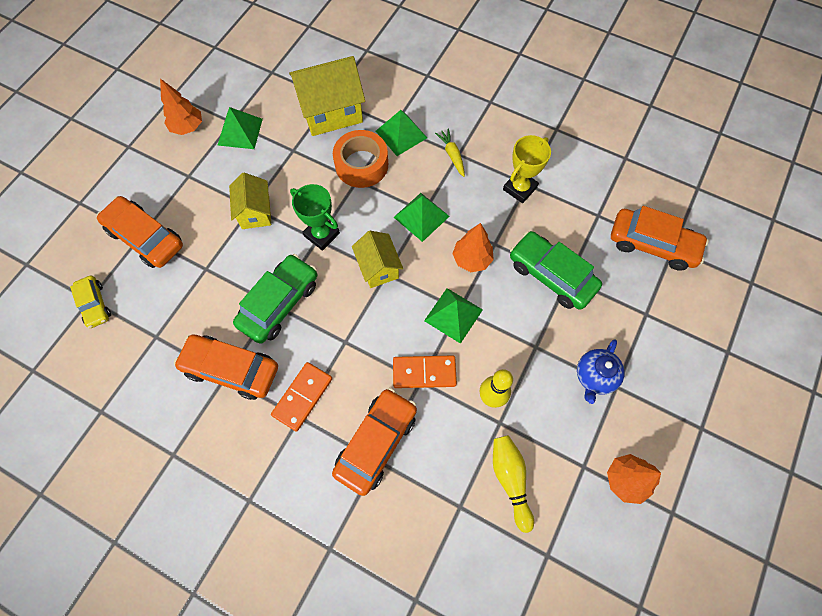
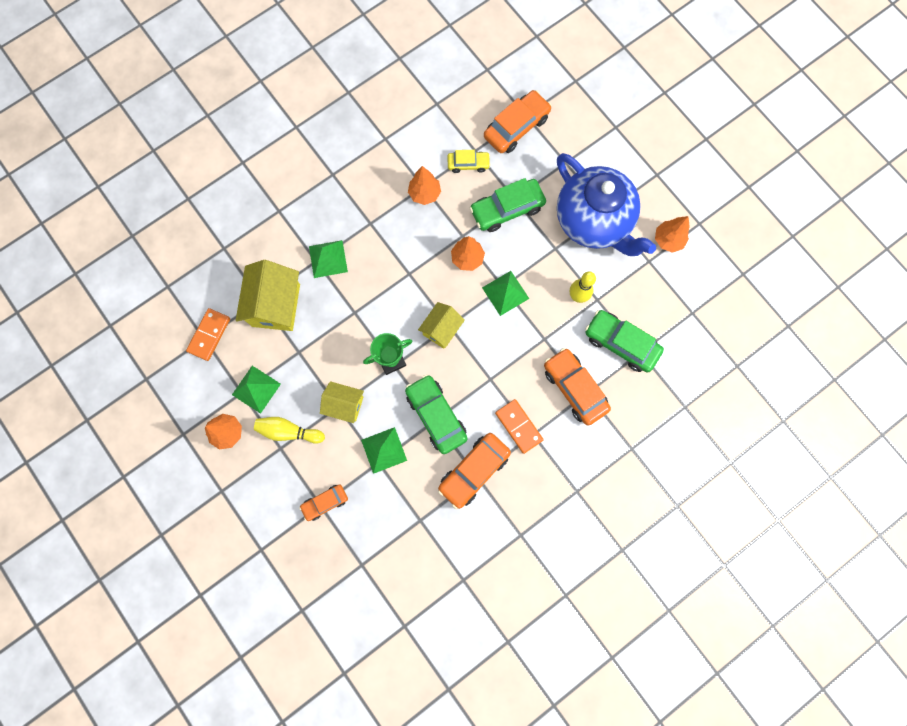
camera: 65 degrees left, 10 degrees up
yellow car [70,276,111,328] -> yellow car moved to [447,150,490,173]
orange car [97,196,183,268] -> orange car [299,485,348,521], size x0.58
orange tape [333,130,388,188] -> none
yellow house [352,231,403,288] -> yellow house turned 60 degrees counterclockwise [418,302,465,349]
orange domino [393,355,457,388] -> orange domino moved to [186,308,230,361]
green pyramid [394,193,450,242] -> green pyramid moved to [361,427,407,474]
yellow carrot [435,129,465,177] -> none
yellow bowling pin [493,435,534,533] -> yellow bowling pin moved to [254,417,325,444]
yellow trophy [503,135,551,203] -> orange tree [408,166,441,205]
blue teapot [577,340,625,404] -> blue teapot [557,153,656,256], size x2.35
none -> green car [585,310,664,373]

